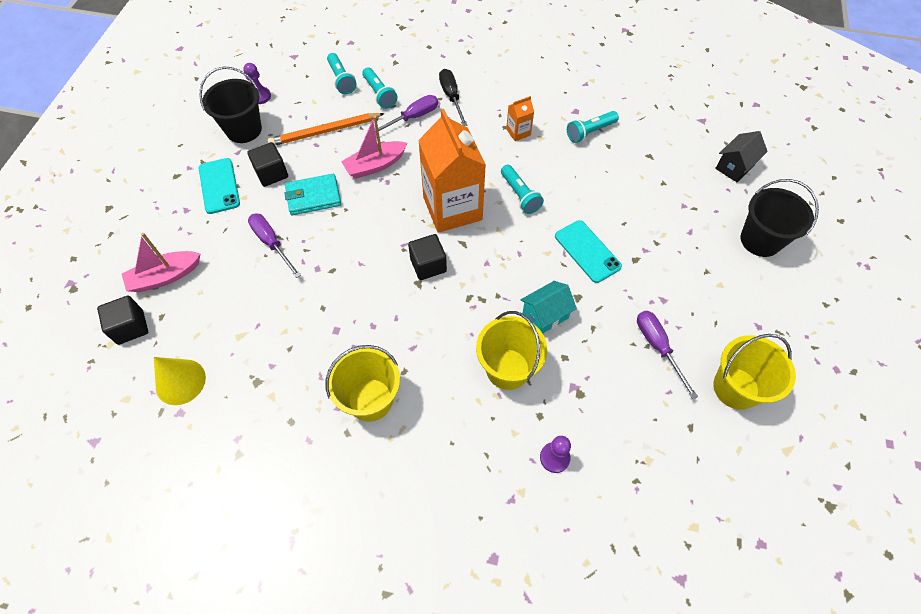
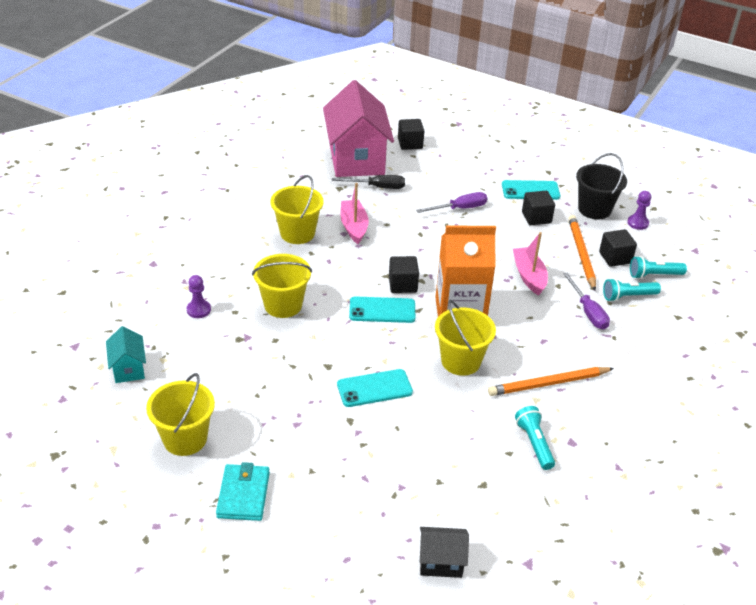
camera: 105 degrees right, 20 degrees down
pink boat [122,233,200,292] -> pink boat moved to [340,183,369,244]
yellow cone [154,357,206,405] -> pink house [323,80,394,177]
turquoise wallet [284,174,341,215] -> turquoise wallet moved to [216,462,270,521]
black screwdriver [439,69,468,126] -> black screwdriver moved to [332,175,405,189]
turquoise flashlight [501,165,544,214] -> yellow bucket [435,300,496,376]
orange carton [506,96,534,141] -> orange pencil [488,367,614,396]
turquoise house [520,281,577,333] -> turquoise house moved to [106,326,146,383]
purple screwdriver [637,311,698,399] -> none
black house [715,131,768,182] -> black house turned 60 degrees counterclockwise [420,527,469,578]
black bucket [741,179,819,257] -> none
none -> turquoise phone [349,296,415,323]
none -> black cube [599,229,637,267]

